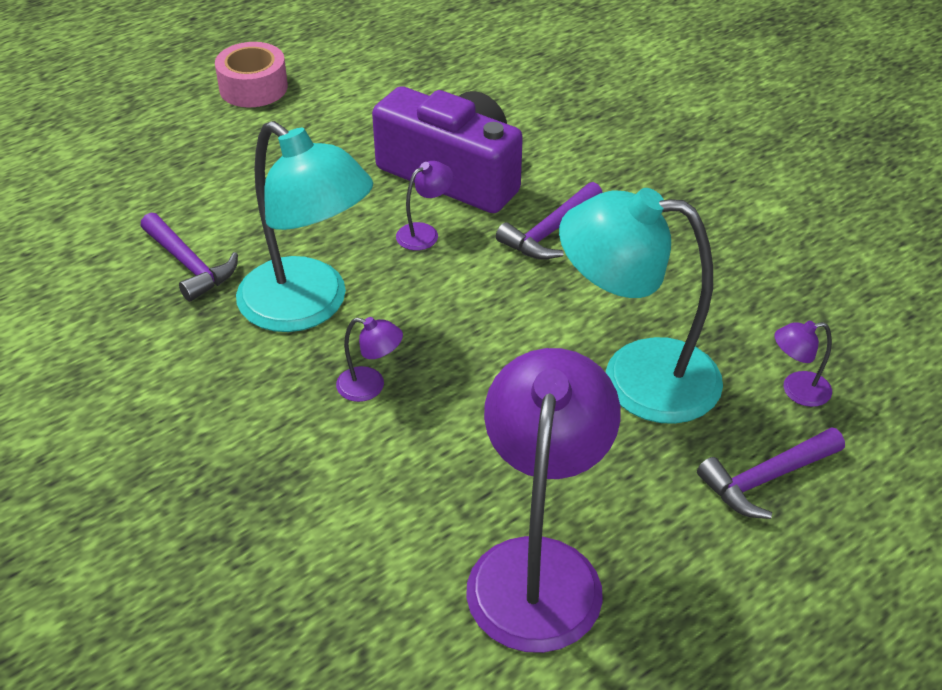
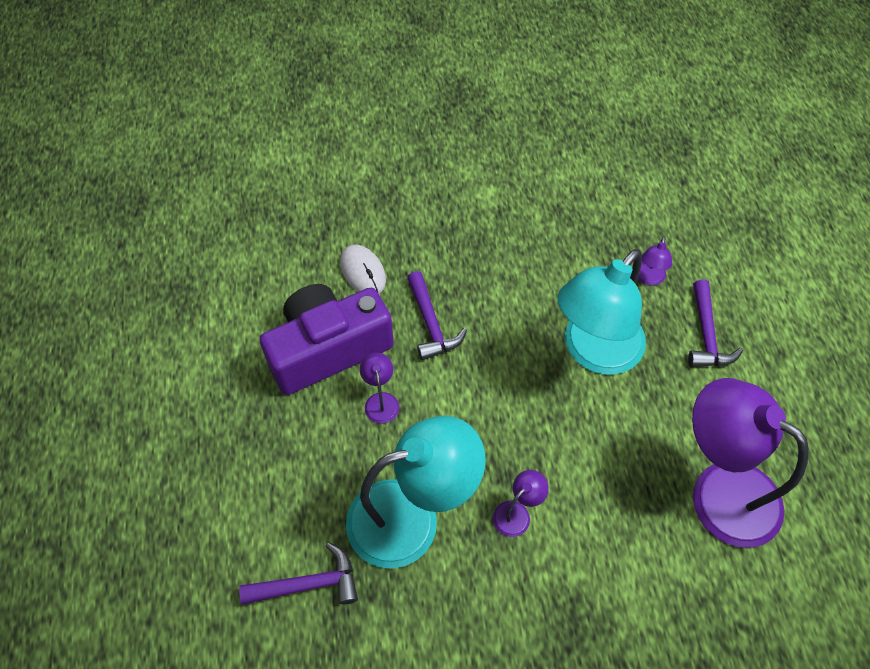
camera: 60 degrees left, 15 degrees up
pink tape [215,42,288,107] -> none
none -> white mouse [340,244,386,294]

